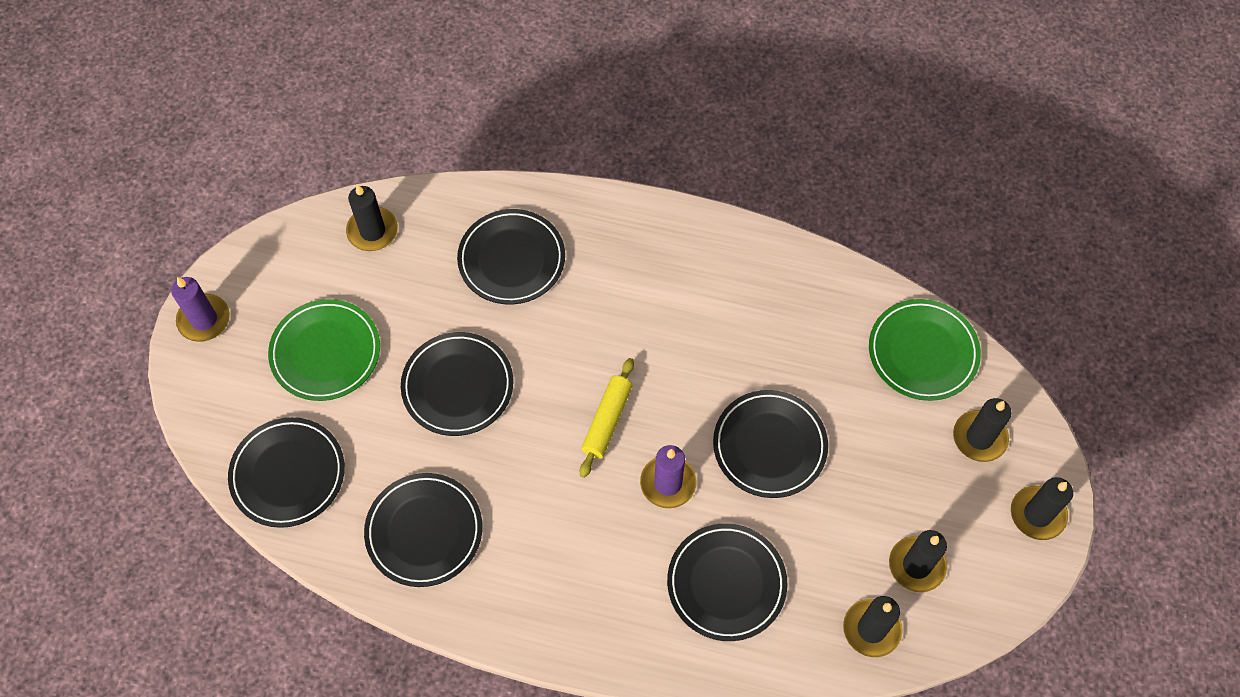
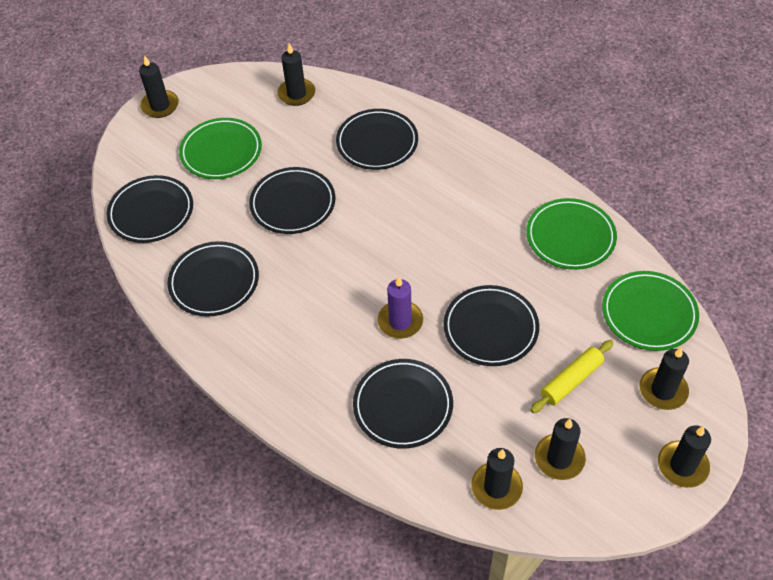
camera: 30 degrees right, 10 degrees down
purple candle [171,277,230,342] -> black candle [139,55,179,118]
yellow rolling pin [580,358,634,478] -> yellow rolling pin moved to [530,340,613,413]
none -> green plate [526,198,617,270]

